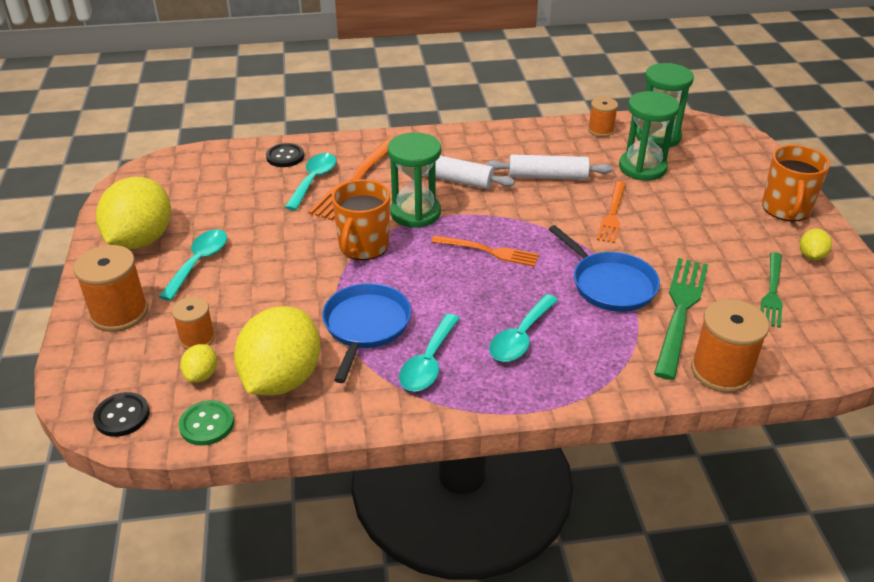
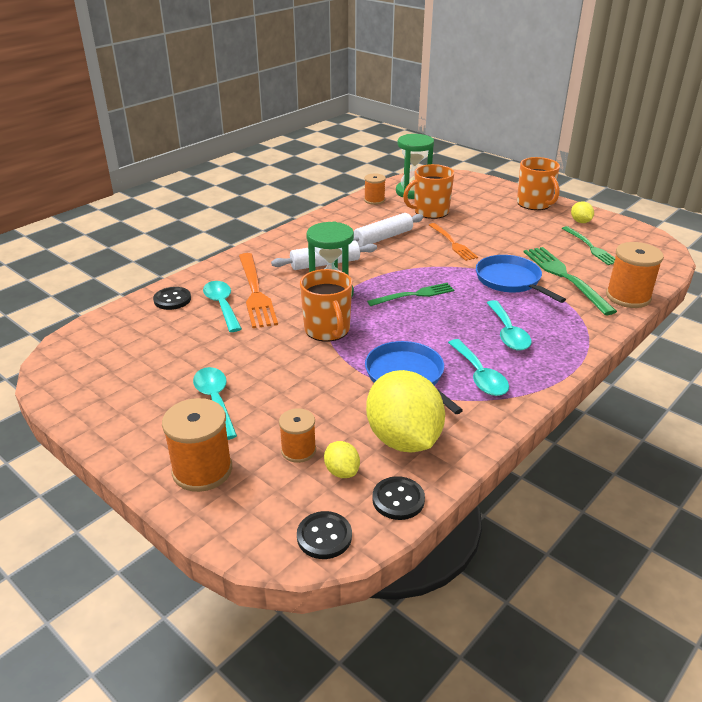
camera: 40 degrees left, 5 degrees down
yellow lemon [96,177,171,249] -> none
green button [179,400,234,446] -> black button [372,476,425,520]
orange fork [431,235,539,267] -> green fork [367,283,454,306]
blue pan [549,225,660,312] -> blue pan turned 135 degrees counterclockwise [476,255,566,303]
green hourglass [619,91,679,180] -> orange mug [403,164,454,219]

